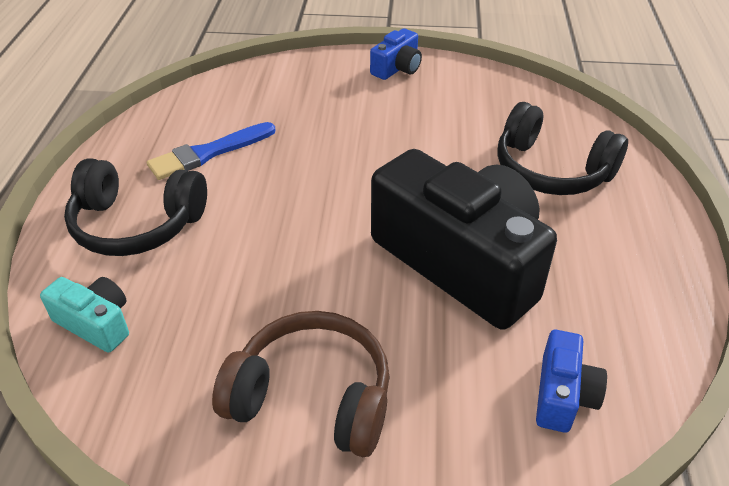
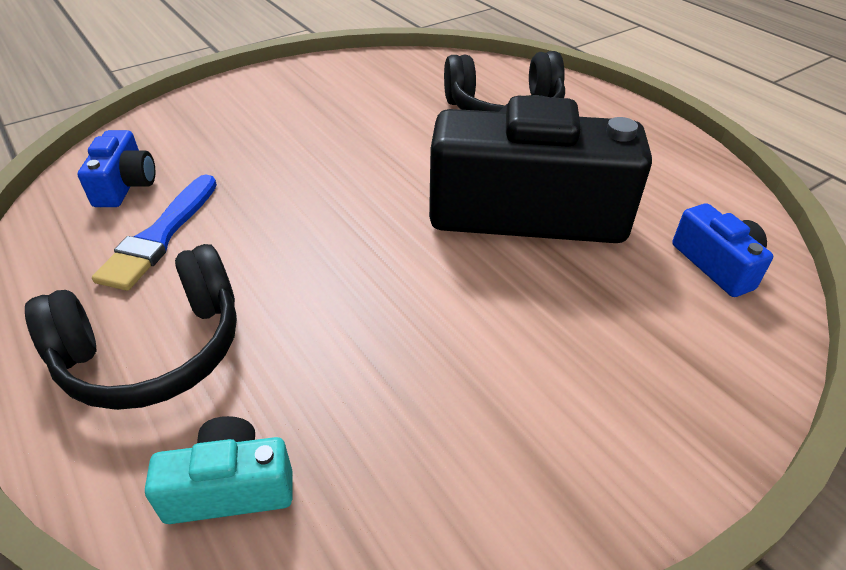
camera: 40 degrees left, 0 degrees up
brown headphones [212,311,390,457] -> none
blue camera [370,28,422,80] -> blue camera moved to [78,130,155,207]

